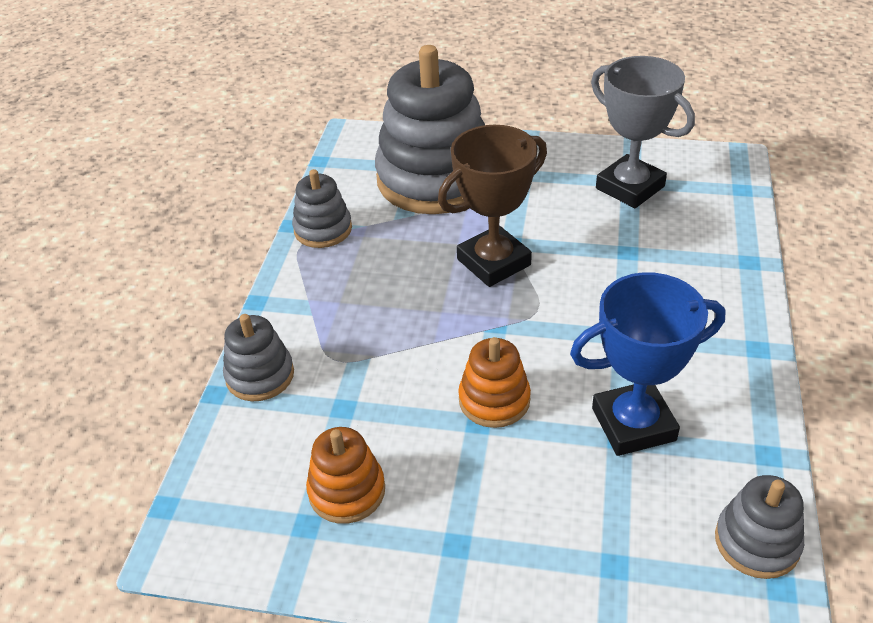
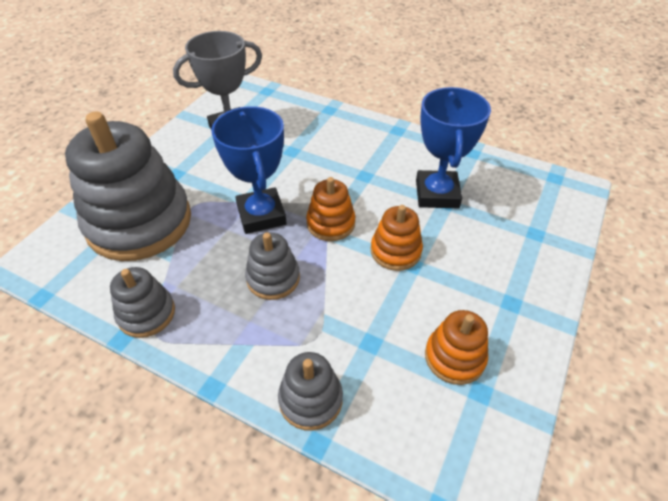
camera: 75 degrees left, 5 degrees up
brown trophy [438,125,547,287] -> blue trophy [211,106,287,234]
grey stacking toy [715,475,804,579] -> grey stacking toy moved to [245,233,300,300]
none -> orange stacking toy [306,177,355,241]

